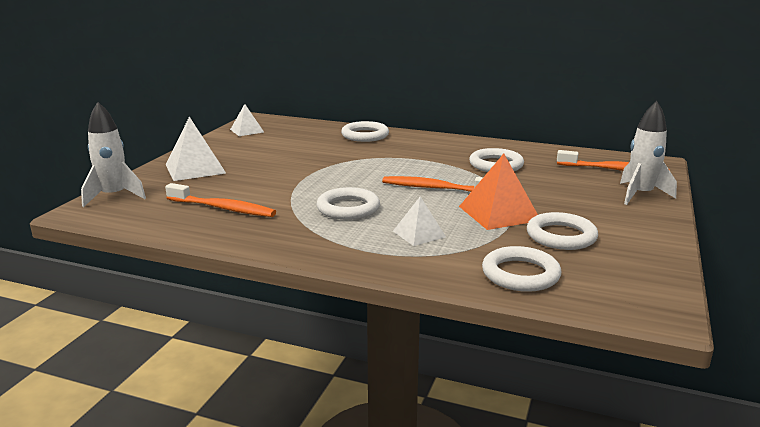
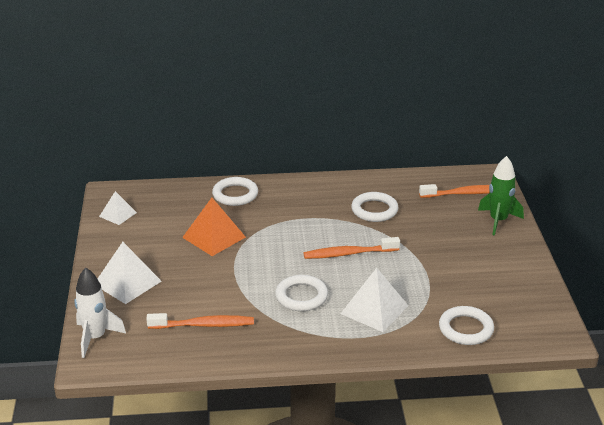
camera: 25 degrees left, 10 degrees up
white pyramid [393,196,446,246] -> white pyramid [341,268,408,332], size x1.65
orange pyramid [459,154,538,230] -> orange pyramid moved to [182,198,246,256]
white ring [527,212,598,250] -> none
white rocket [620,101,677,205] -> green rocket [478,156,524,236]

